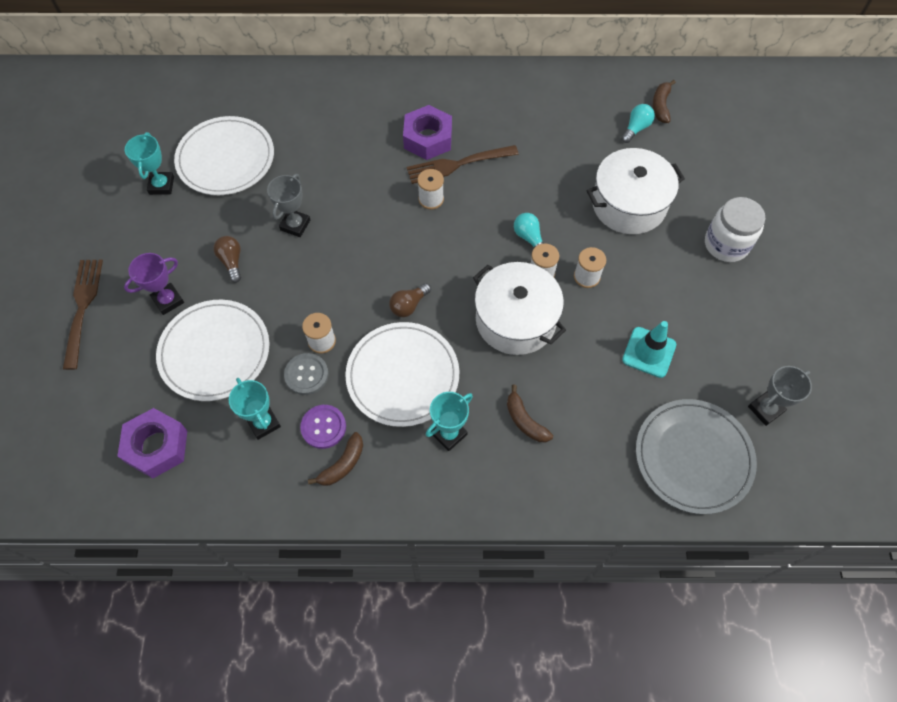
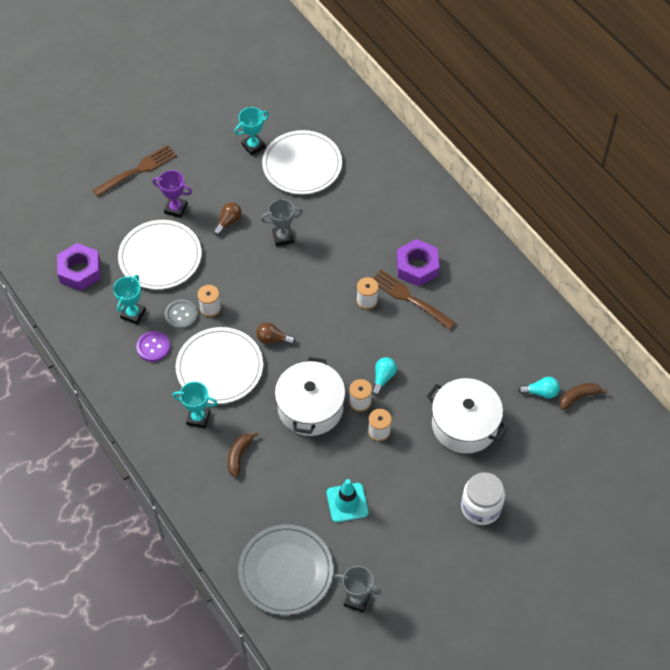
camera: 55 degrees right, 5 degrees down
brown banana [308,432,363,486] -> none

